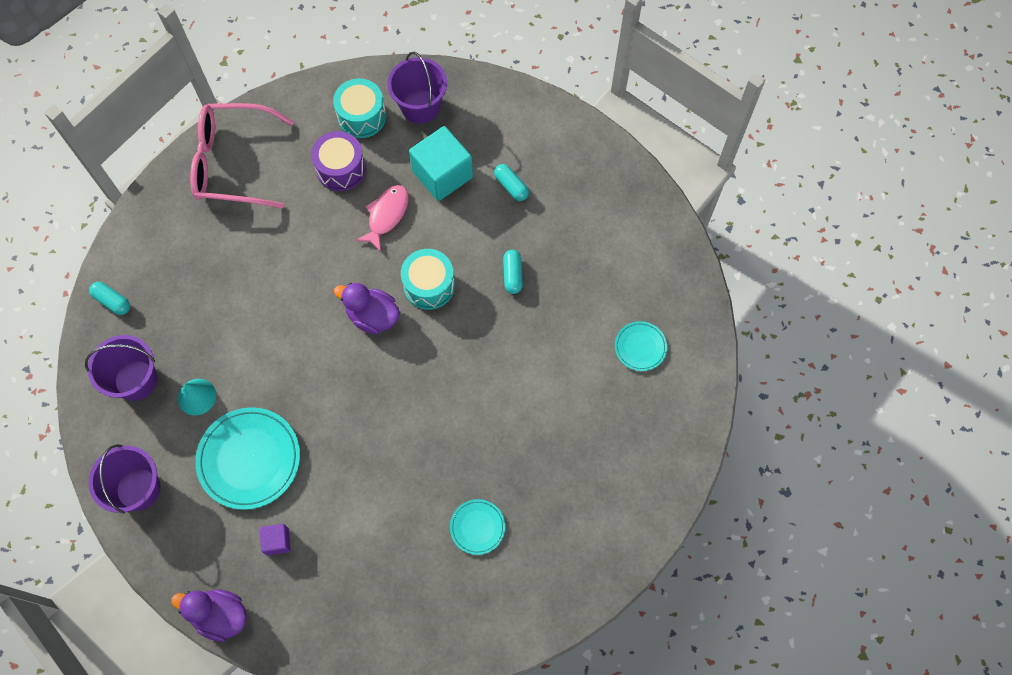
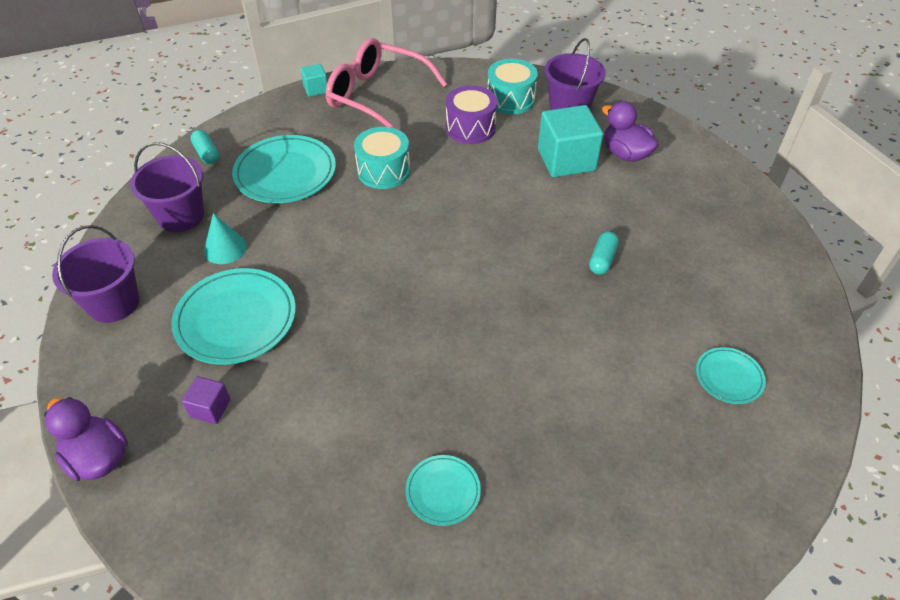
camera: 25 degrees right, 20 degrees down
purple duck [334,283,400,334] -> purple duck moved to [602,101,659,162]
pink fish [356,185,409,252] -> none
turquoise drum [401,249,455,310] -> turquoise drum moved to [354,127,410,189]
turquoise capsule [494,164,529,201] -> none
none -> turquoise plate [232,135,336,203]
none -> turquoise cube [301,64,327,97]

